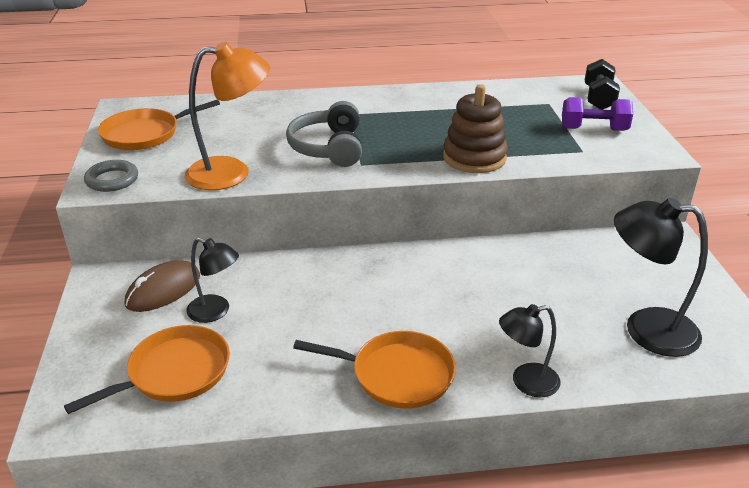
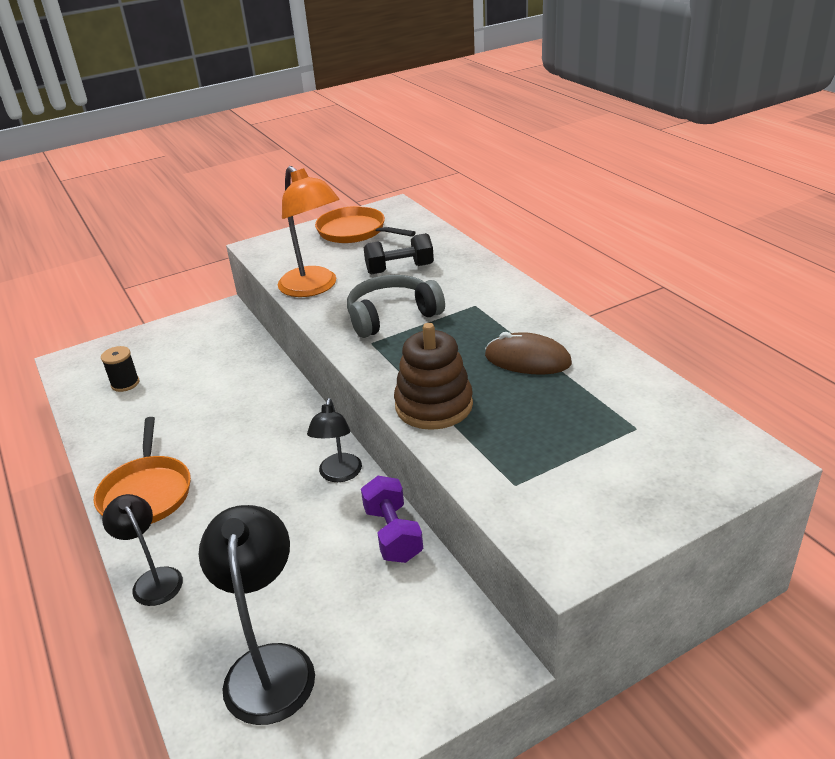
camera: 70 degrees right, 0 degrees up
orange pan [64,325,230,414] -> black spool [101,346,139,392]
grey ring [84,160,138,192] -> none
brown mouse [125,260,200,312] -> brown mouse moved to [485,332,572,374]
black lamp [187,238,239,323] -> black lamp moved to [307,398,362,482]
purple dumbbell [562,97,633,131] -> purple dumbbell moved to [361,476,423,563]
black dumbbell [585,59,620,110] -> black dumbbell moved to [363,233,434,274]

